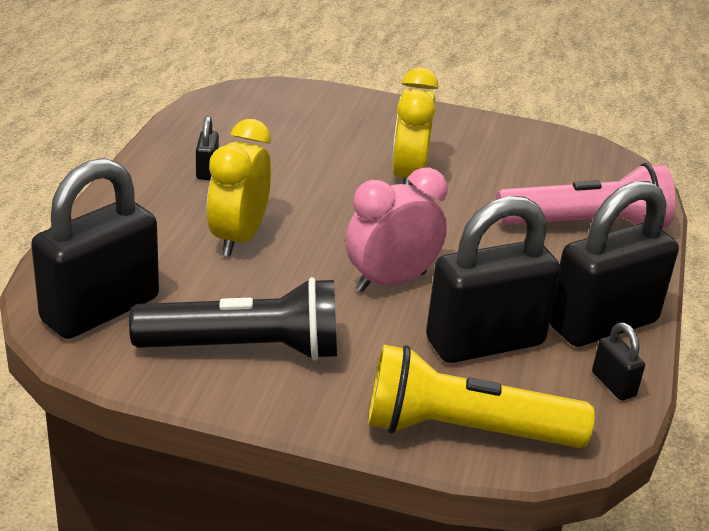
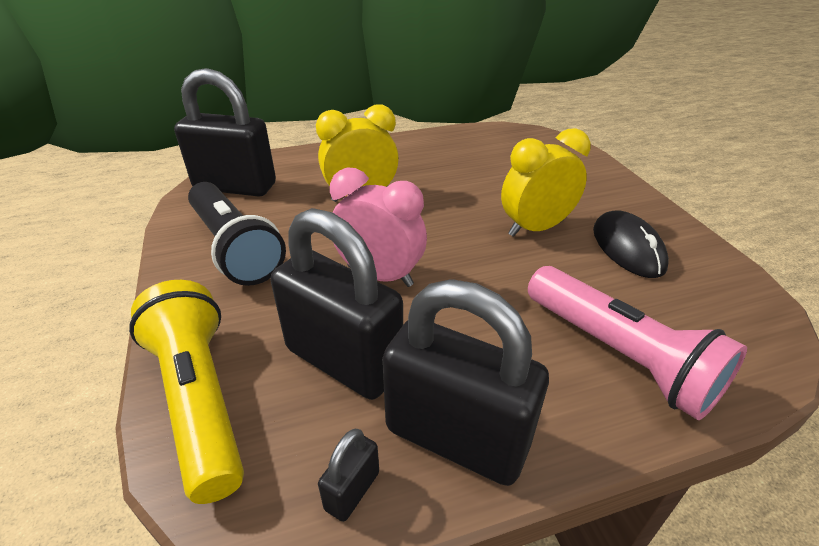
camera: 60 degrees right, 5 degrees up
black padlock [196,116,219,180] -> none
none -> black mouse [593,211,669,278]

